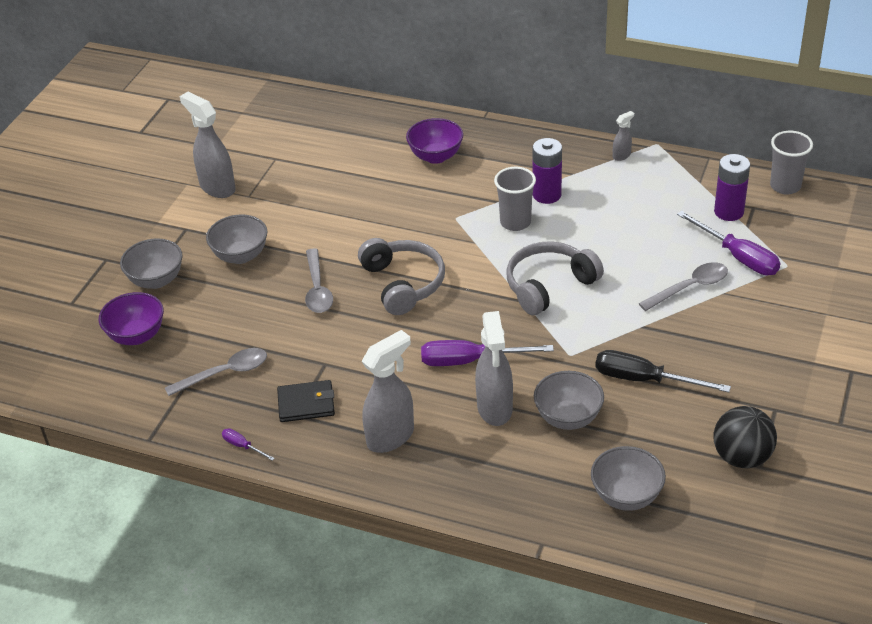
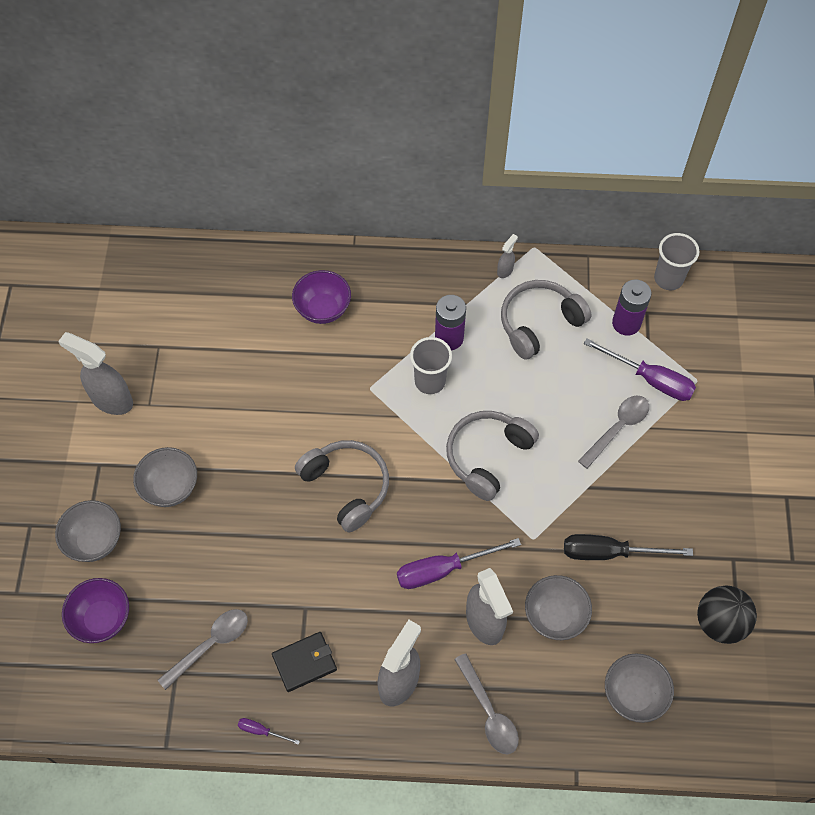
camera: 20 degrees left, 20 degrees up
grey spoon [305,248,333,313] -> grey spoon moved to [454,653,519,755]
none -> grey headphones [501,280,592,360]

